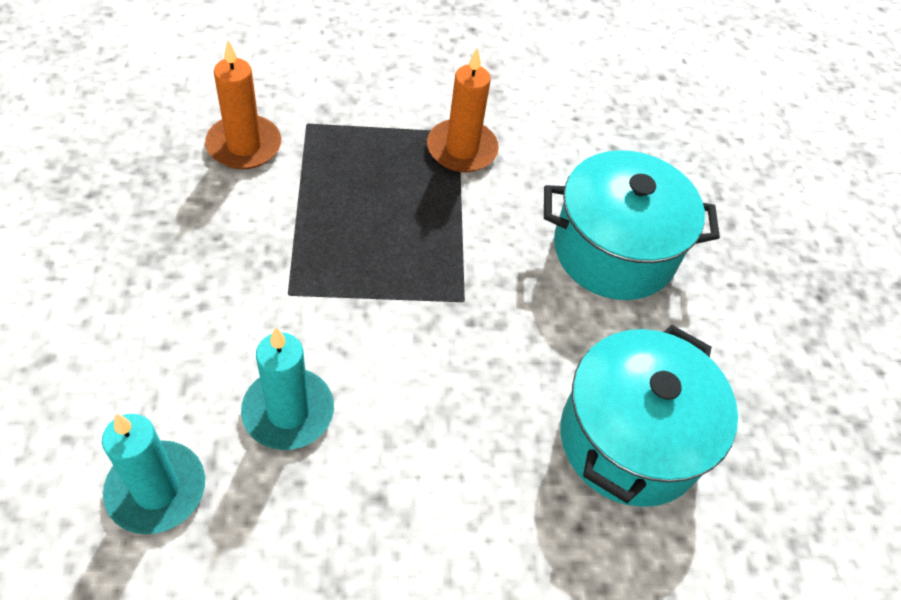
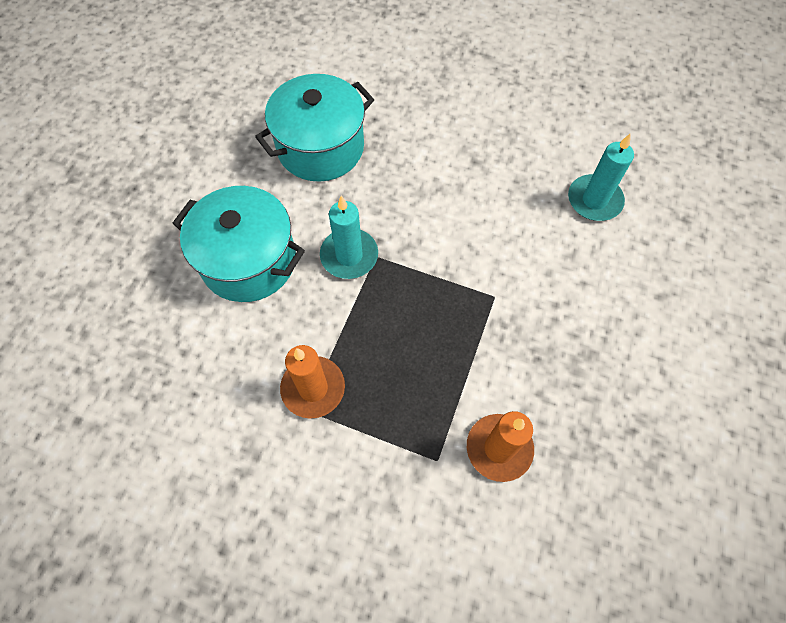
camera: 150 degrees left, 10 degrees up
turquoise candle [241,327,334,450] -> turquoise candle moved to [320,196,378,279]

